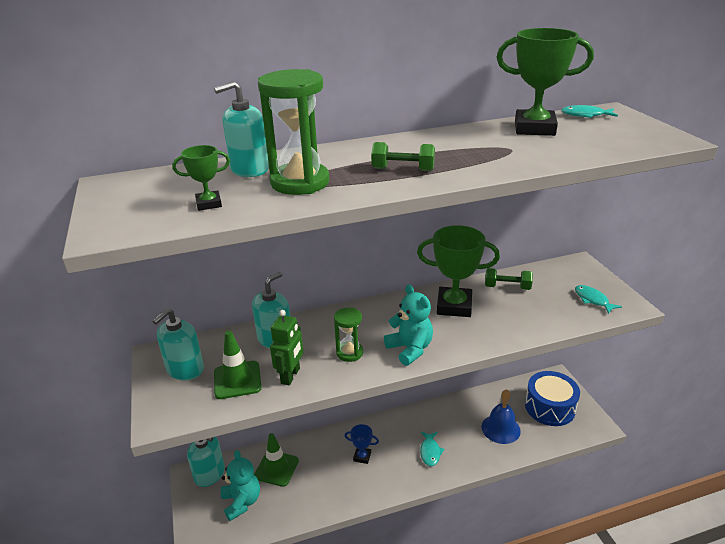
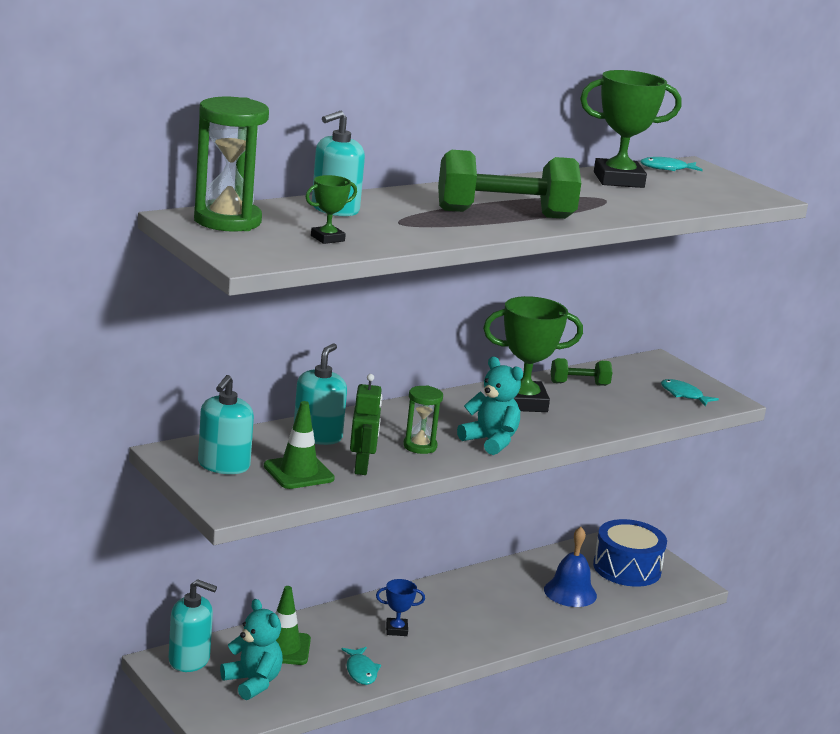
camera: 20 degrees left, 10 degrees down
green hourglass [258,69,329,195] -> green hourglass moved to [194,97,269,232]
green dumbbell [371,142,435,171] -> green dumbbell [438,150,581,219], size x2.02
turquoise fish [420,432,444,466] -> turquoise fish moved to [341,647,381,685]

